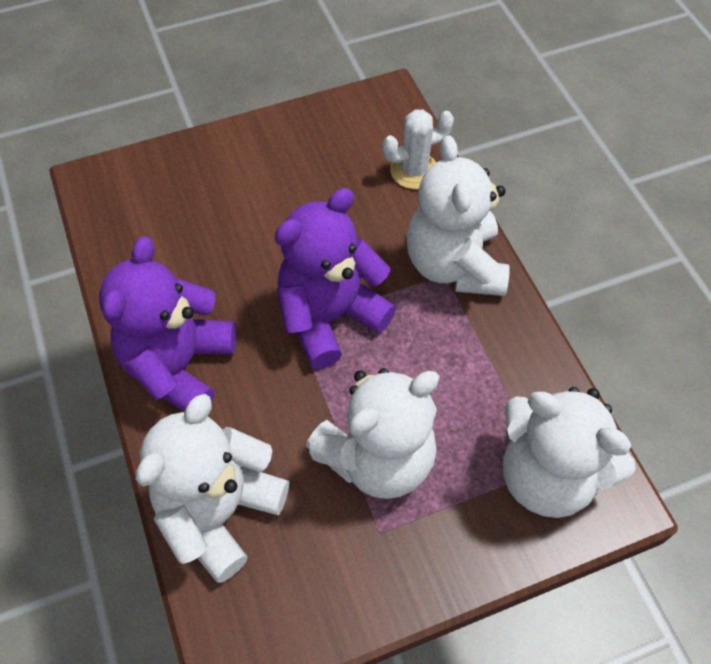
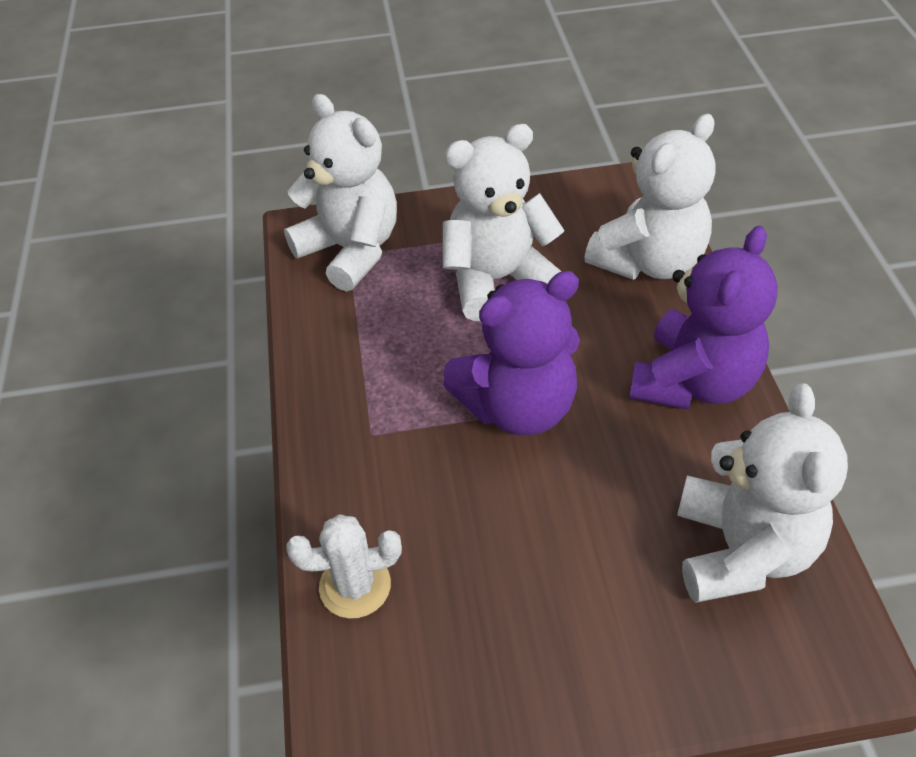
camera: 165 degrees left, 10 degrees down
white teddy bear [407,135,510,296] -> white teddy bear moved to [677,383,848,603]

